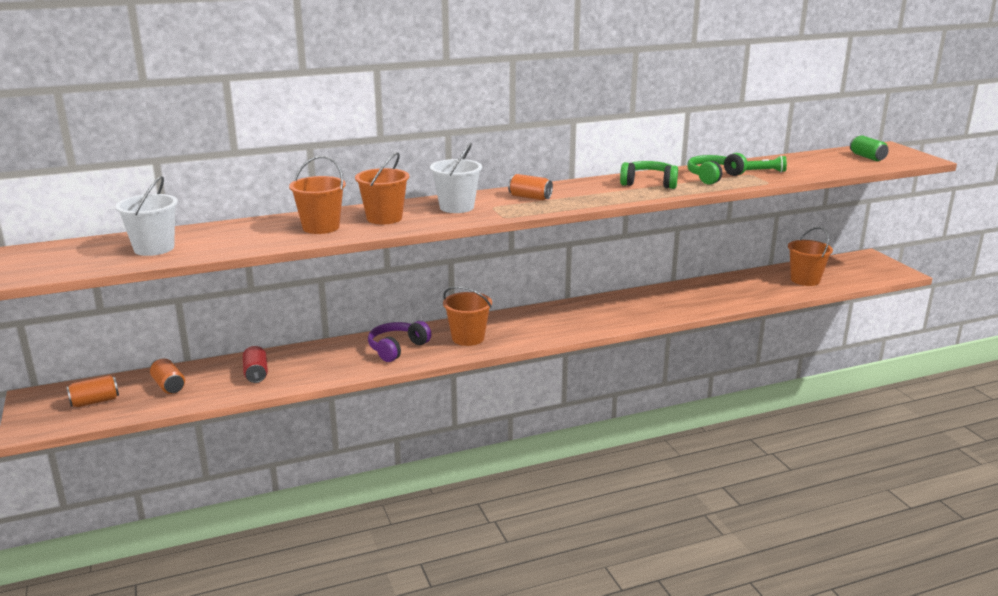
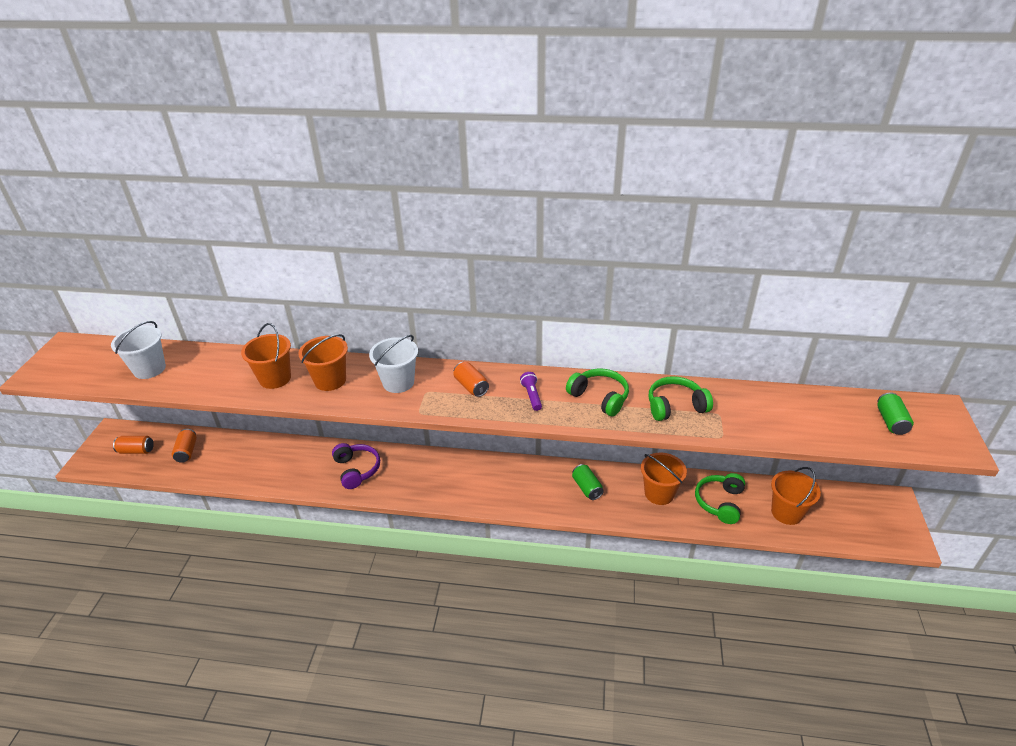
camera: 30 degrees right, 15 degrees up
red can [243,346,268,383] -> none
purple headphones [368,321,431,362] -> purple headphones turned 90 degrees clockwise [332,443,380,489]
orange bucket [443,286,492,346] -> orange bucket moved to [641,453,687,505]
green flashlight [746,156,787,172] -> none
none -> purple flashlight [520,372,542,411]
none -> green can [572,464,604,500]
none -> green headphones [695,473,745,524]

